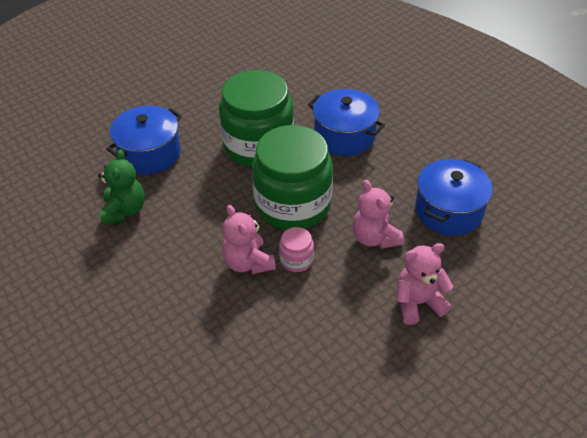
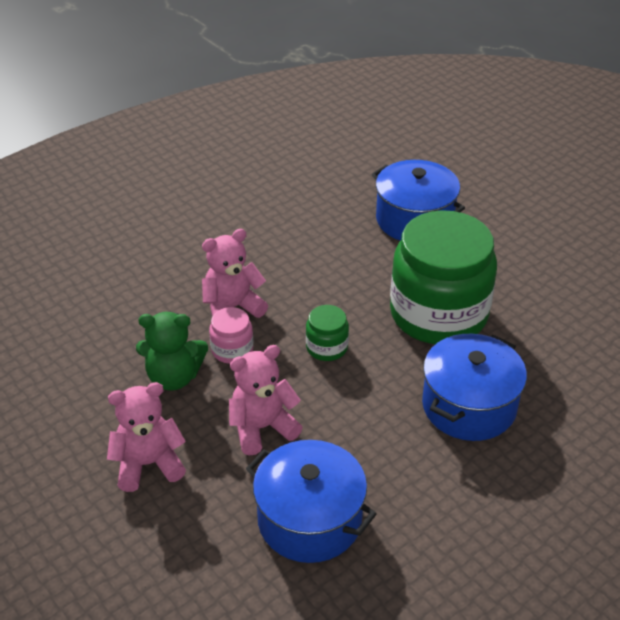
camera: 90 degrees right, 5 degrees down
green teddy bear [98,149,145,225] -> green teddy bear moved to [136,312,208,391]
green jar [252,125,333,230] -> green jar [306,305,349,361], size x0.41
pink teddy bear [396,243,453,325] -> pink teddy bear turned 90 degrees counterclockwise [107,382,186,492]

